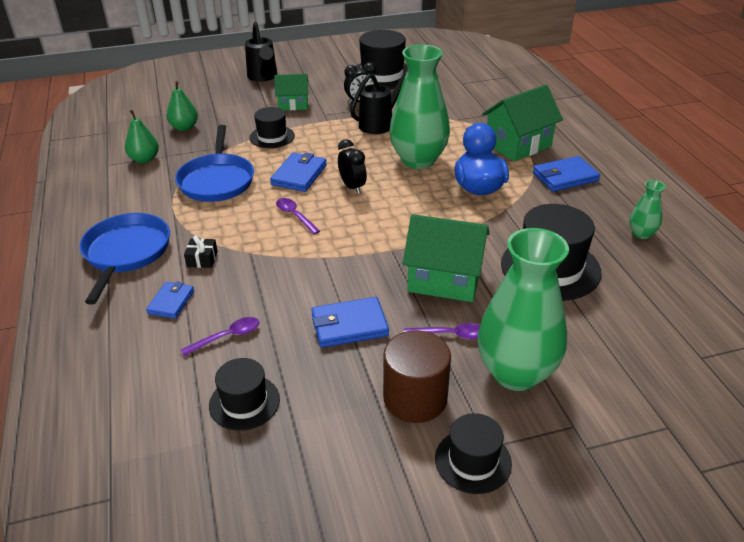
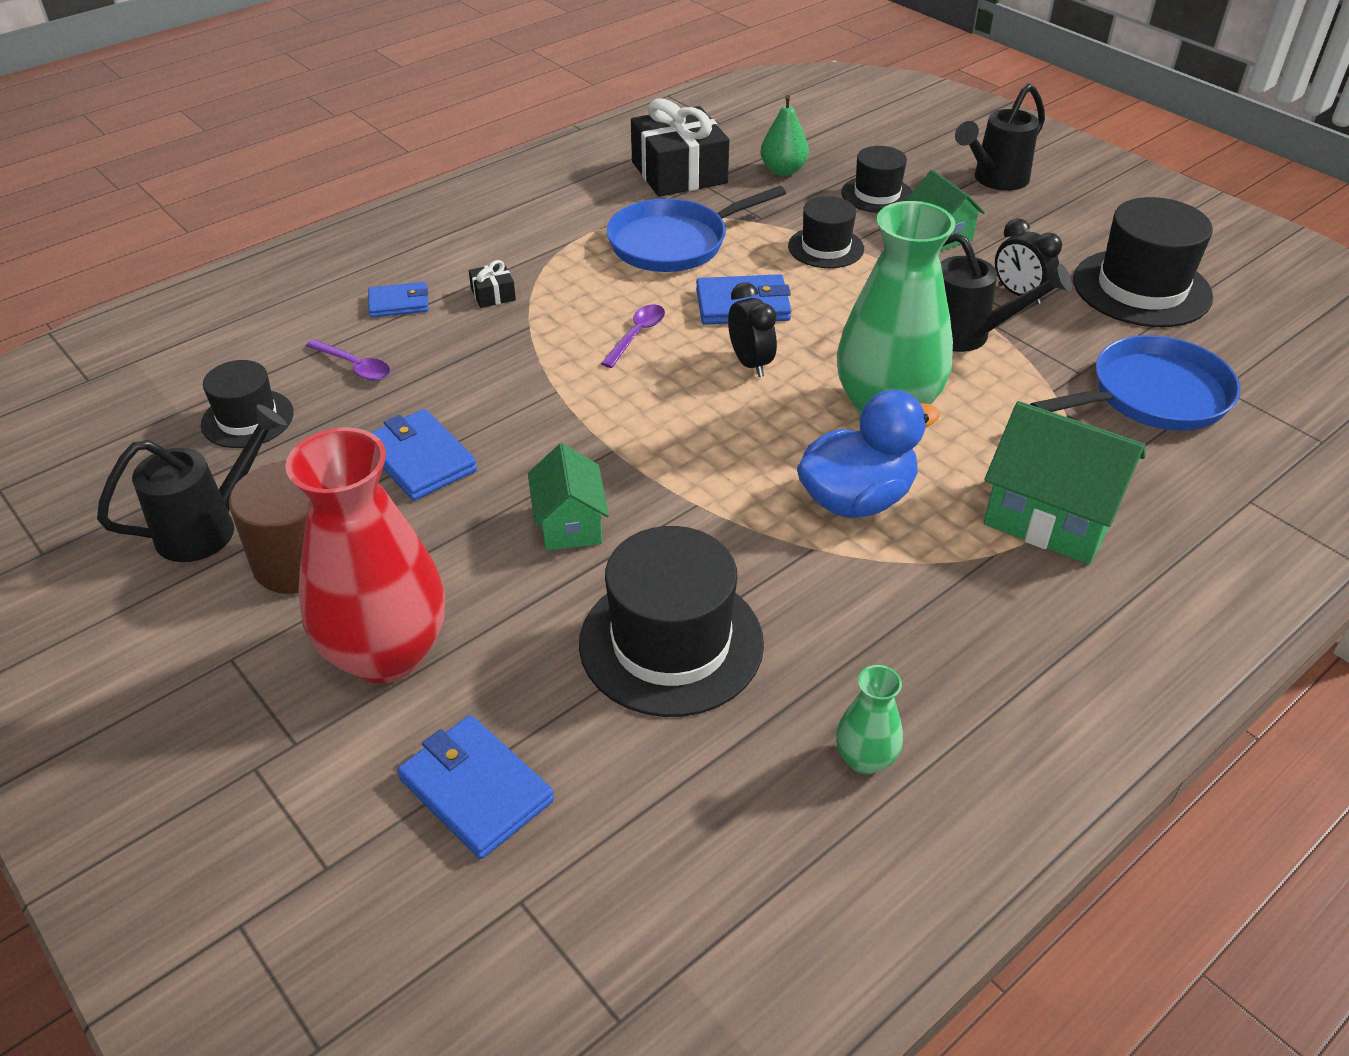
camera: 65 degrees right, 5 degrees up
blue pan [79,213,170,305] -> blue pan moved to [1030,335,1241,431]
green pear [125,110,159,163] -> black gift [631,98,730,197]
black clock [338,139,367,194] -> black clock turned 60 degrees counterclockwise [728,282,777,377]
green house [402,214,490,302] -> green house [528,443,609,551], size x0.61
purple spoon [403,323,480,340] -> none
black hat [435,413,512,494] -> black hat moved to [841,146,912,213]
green vase [478,228,569,391] -> red vase [285,427,445,684]
blue wallet [533,156,600,192] -> blue wallet moved to [397,715,554,859]
none -> black watering can [97,404,286,562]

